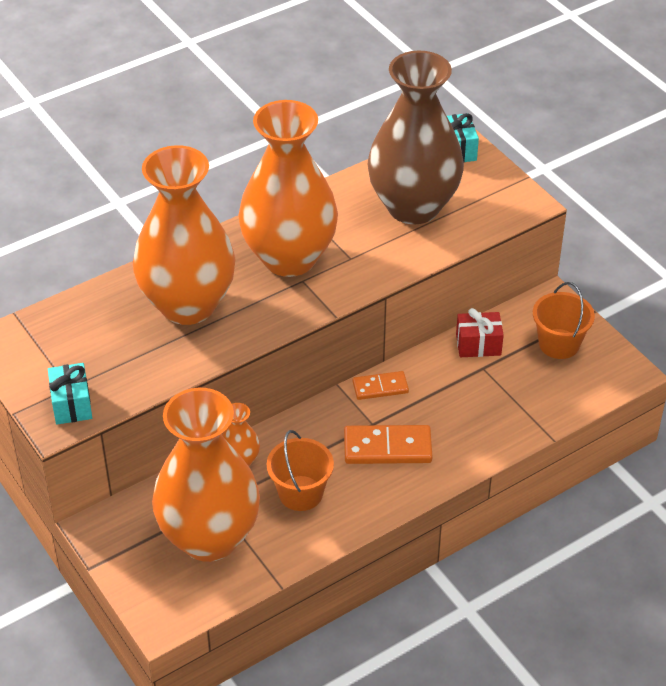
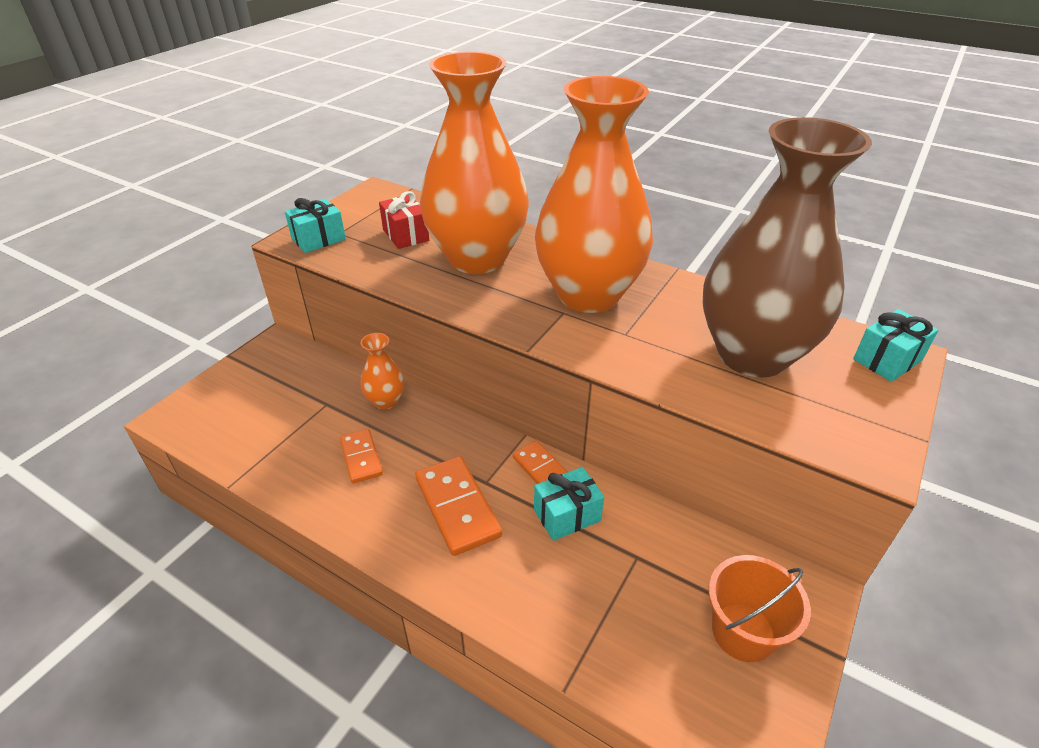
camera: 65 degrees right, 5 degrees down
orange vase [152,388,260,562] -> none
orange bucket [267,430,334,511] -> orange domino [340,429,383,483]
red gift [456,308,504,357] -> red gift moved to [379,191,429,249]
none -> turquoise gift [534,467,604,541]

